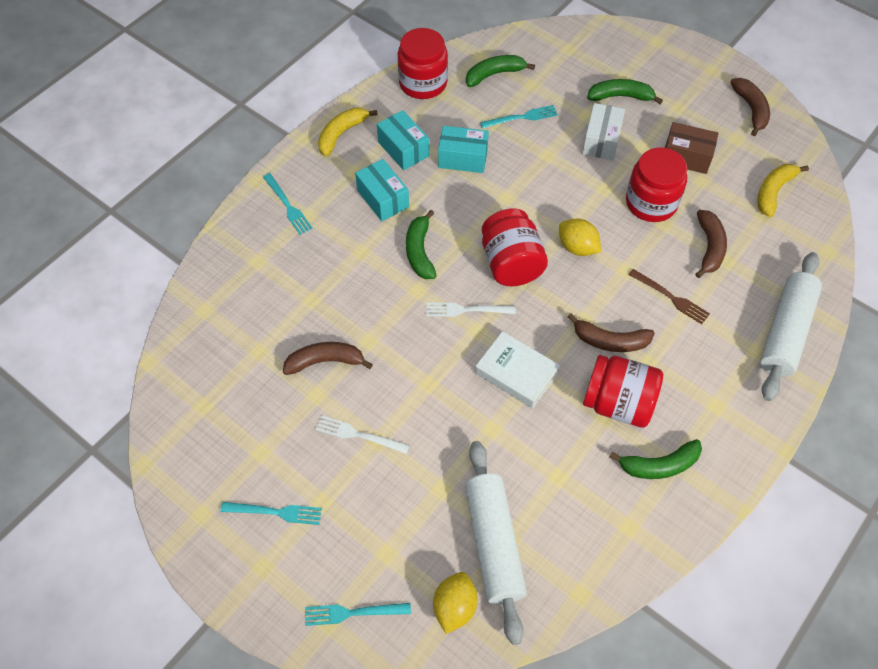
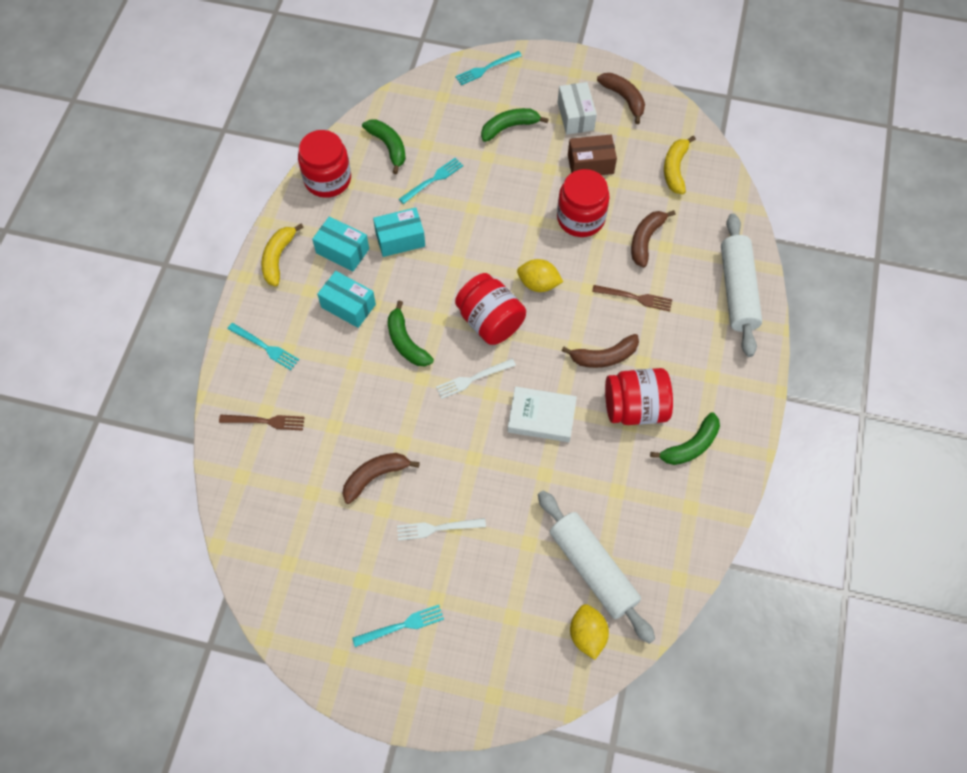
camera: 25 degrees left, 5 degrees up
turquoise fork [305,603,411,626] -> turquoise fork moved to [455,51,522,85]
green banana [466,55,535,87] -> green banana turned 105 degrees clockwise [362,120,406,174]
white box [582,103,625,160] -> white box moved to [558,82,597,135]
brown banana [695,210,727,278] -> brown banana turned 135 degrees counterclockwise [631,210,676,267]
none -> brown fork [219,415,305,431]

